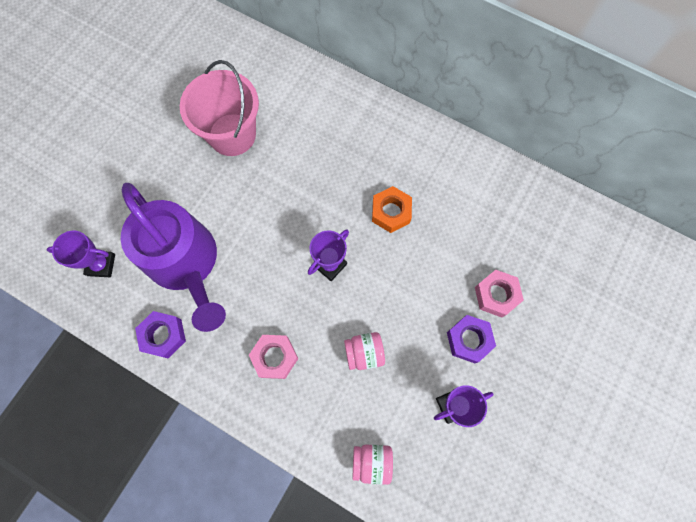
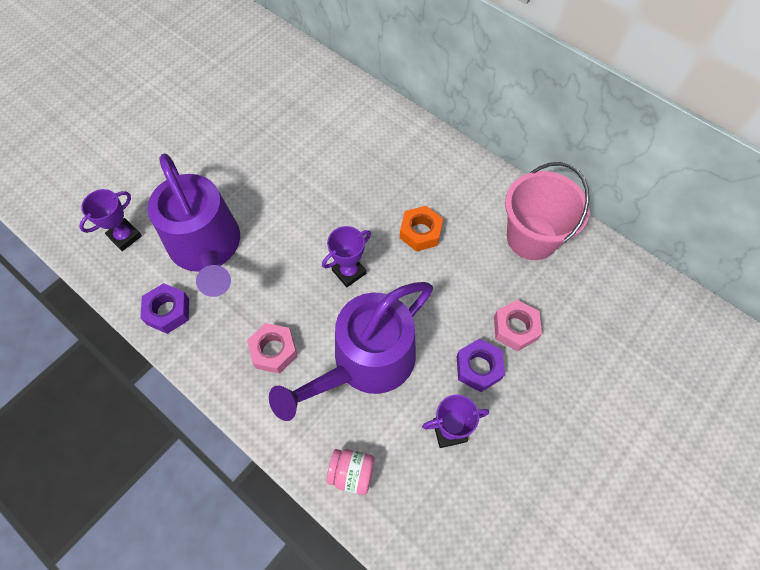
camera: 10 degrees right, 10 degrees down
purple trophy [47,230,115,277] -> purple trophy turned 60 degrees counterclockwise [79,189,142,251]
pink bucket [180,60,259,156] -> pink bucket moved to [505,162,590,260]
pink jar [344,332,385,370] -> purple watering can [269,282,433,421]

